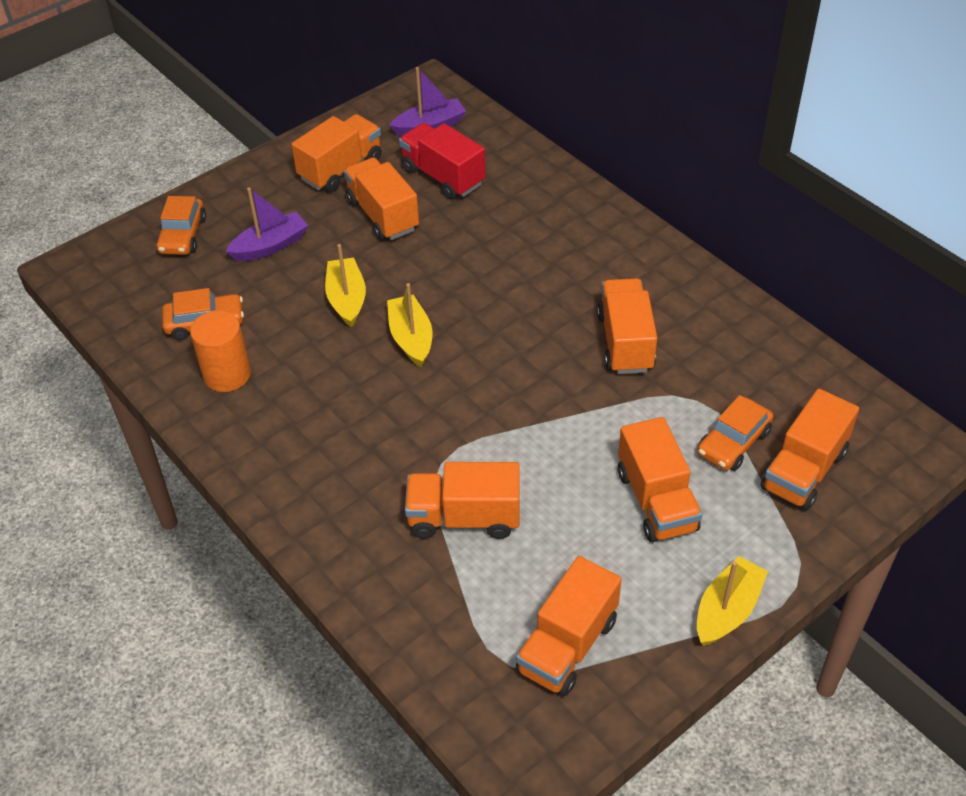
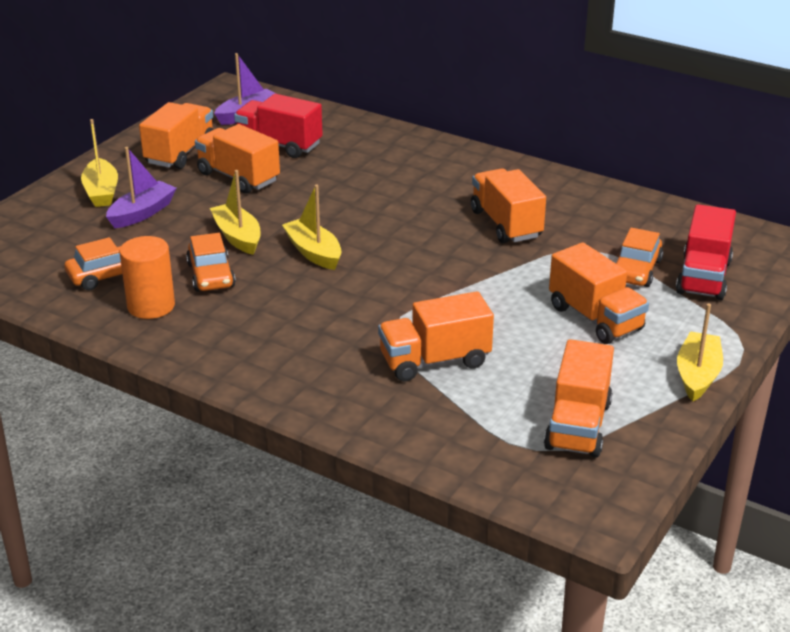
camera: 20 degrees left, 15 degrees down
orange car [156,196,206,255] -> orange car moved to [186,233,236,292]
orange truck [760,389,859,511] -> red truck [676,204,736,300]
none -> yellow boat [81,119,118,207]

